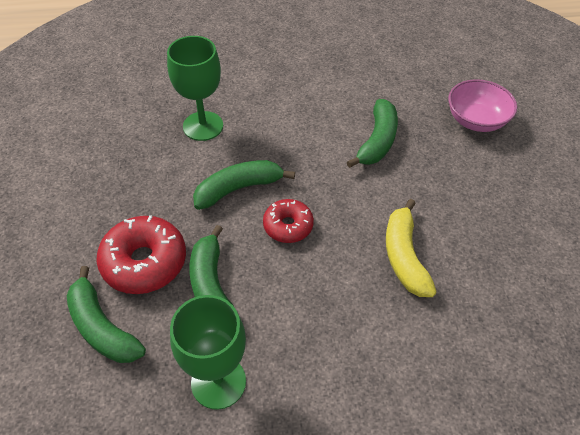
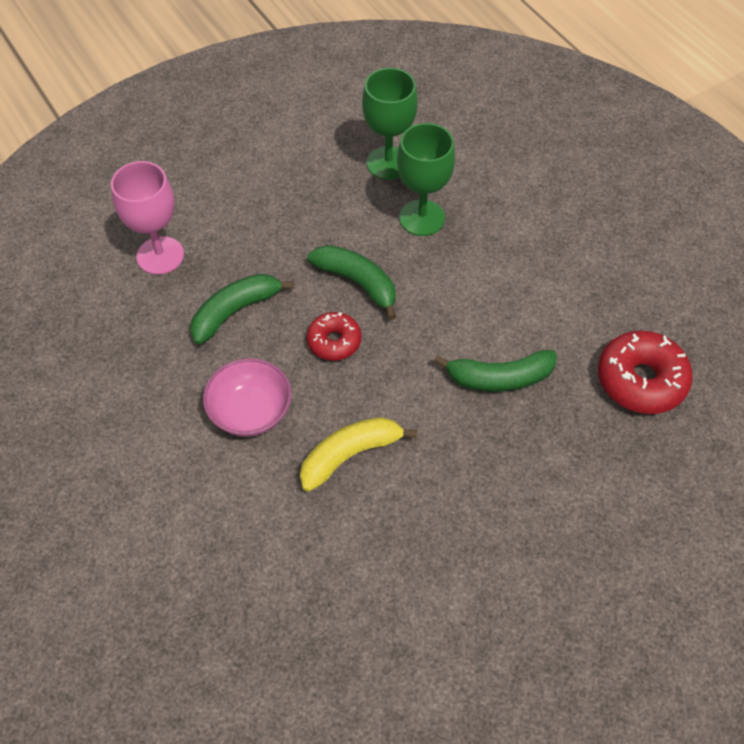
camera: 65 degrees right, 5 degrees up
green banana [66,266,146,363] -> pink goblet [111,161,184,275]
red donut [96,215,186,294] -> red donut moved to [598,330,693,414]
green goblet [170,295,246,410] -> green goblet moved to [362,68,418,180]
pink bowl [448,79,517,132] -> pink bowl moved to [203,358,292,437]

